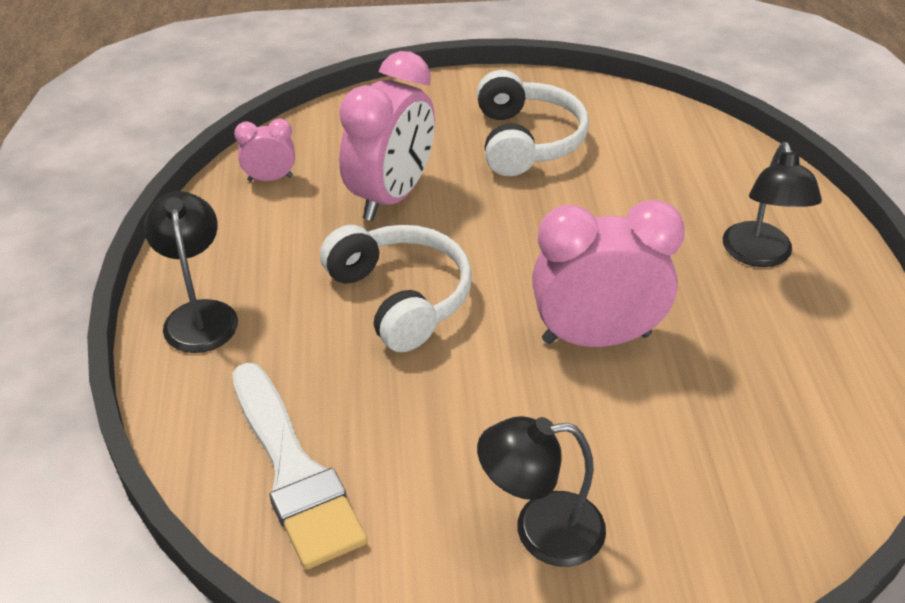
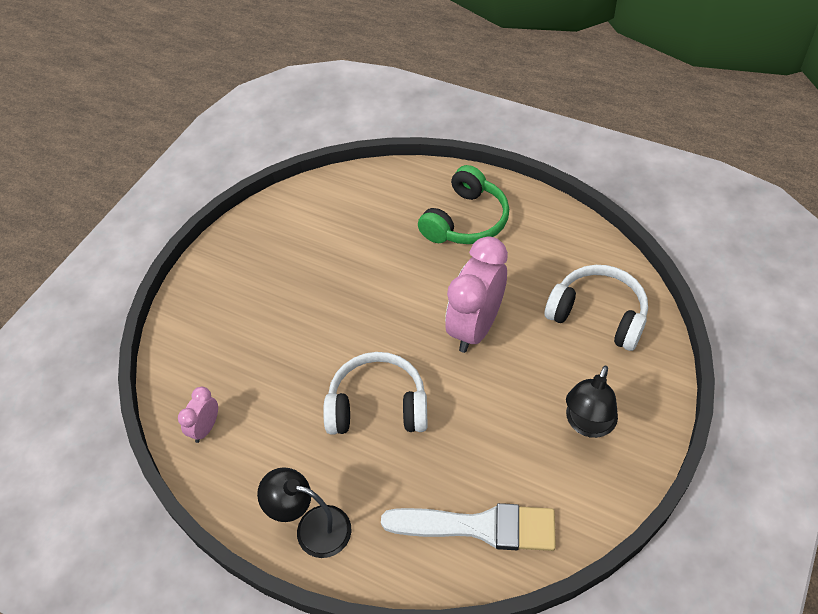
camera: 55 degrees left, 10 degrees up
pink clock [339,51,435,221] -> none
white headphones [477,70,589,176] -> white headphones moved to [545,265,648,351]
black lamp [723,142,822,267] -> green headphones [418,165,509,244]

